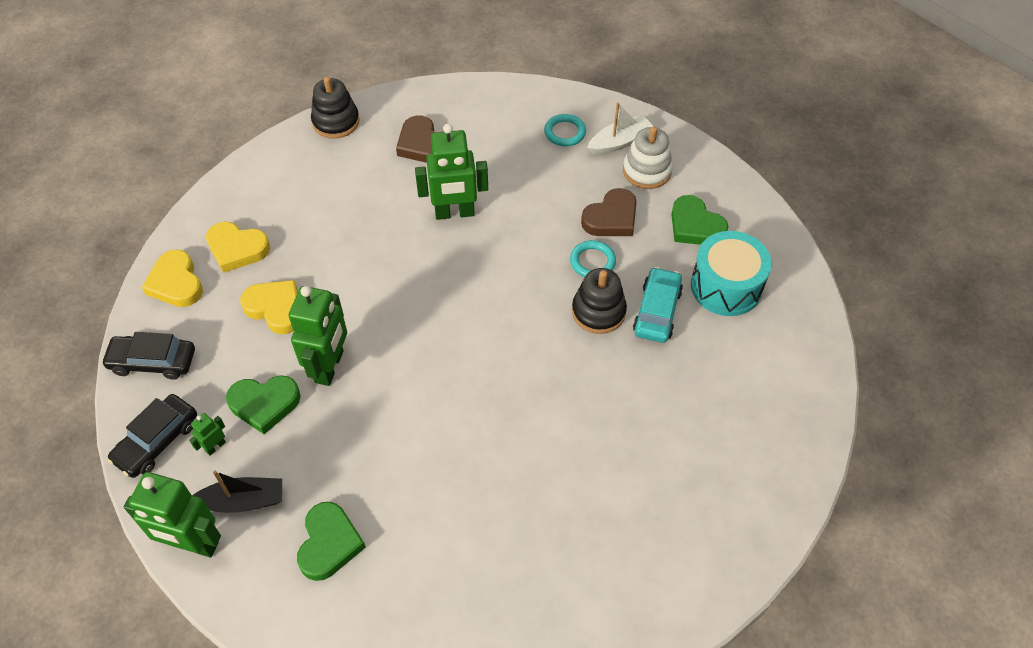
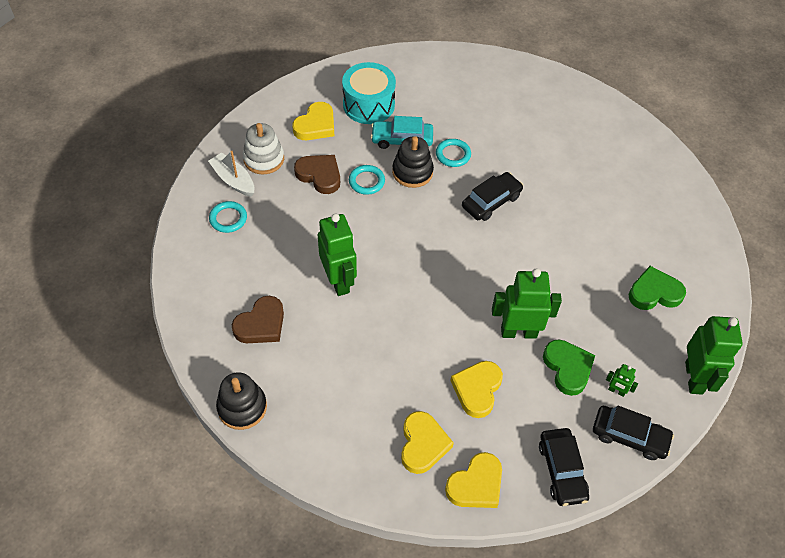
camera: 105 degrees left, 0 degrees up
black boat [193,471,282,513] -> none
green heart [671,195,729,245] -> yellow heart [292,102,334,140]
none -> turquoise ring [436,139,471,167]
none -> black car [462,172,523,221]

